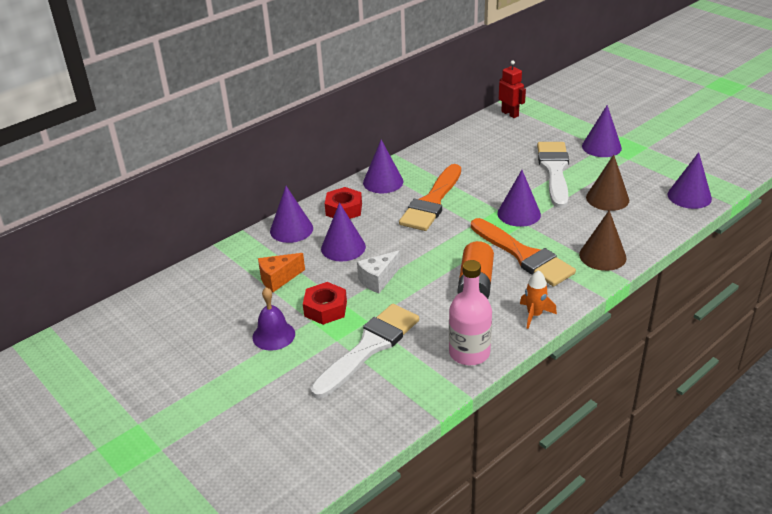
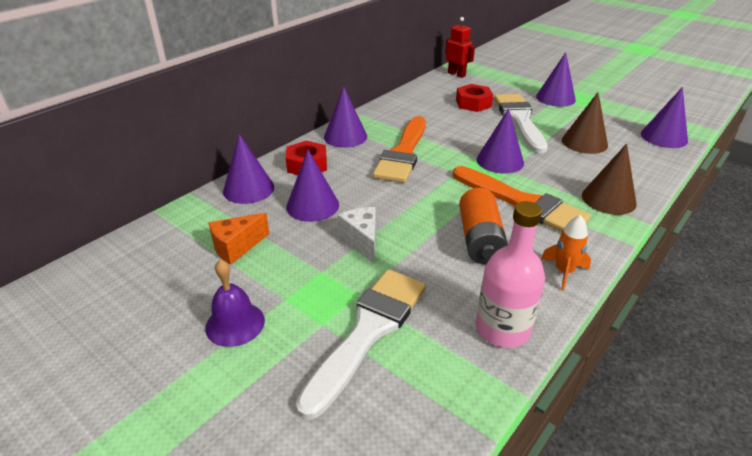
camera: 10 degrees left, 0 degrees up
red nut [303,282,347,325] -> red nut moved to [456,84,493,112]
white cheese [357,251,400,293] -> white cheese turned 120 degrees clockwise [338,207,376,263]

